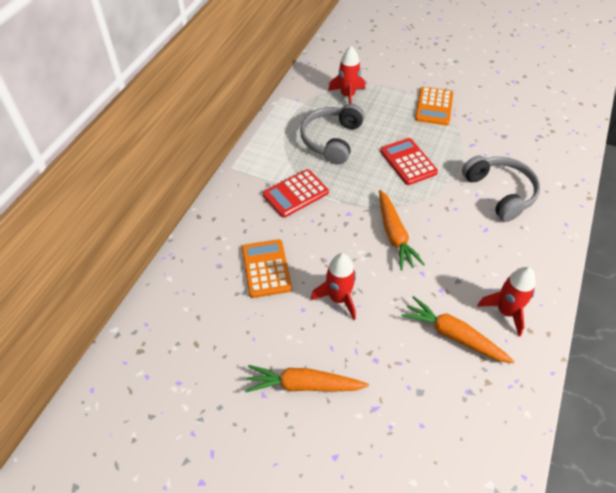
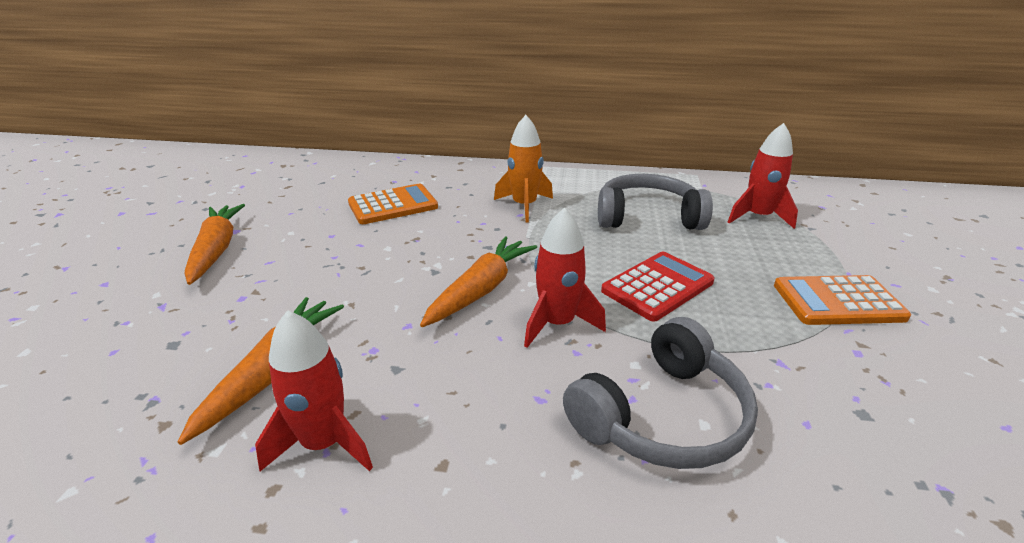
camera: 75 degrees right, 20 degrees down
red calculator [263,169,329,218] -> orange rocket [494,115,553,223]
red rocket [311,253,356,320] -> red rocket moved to [524,208,606,348]
orange carrot [379,190,425,270] -> orange carrot turned 150 degrees clockwise [420,236,537,327]

